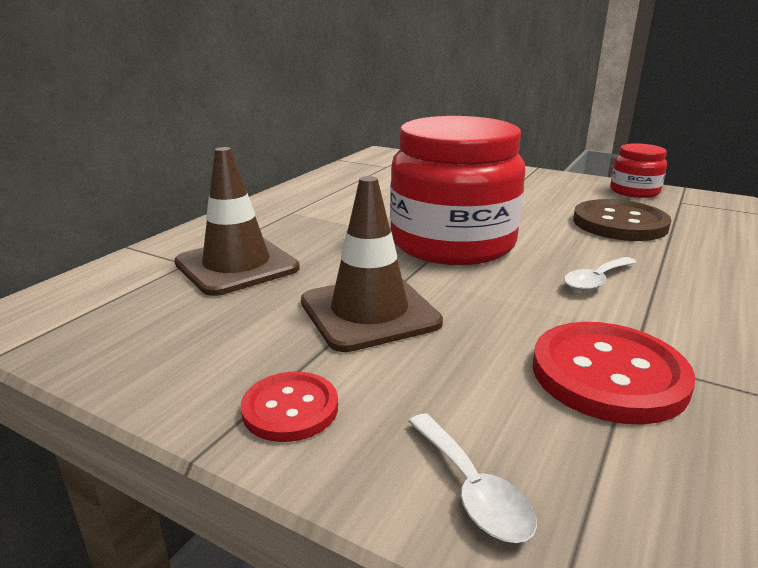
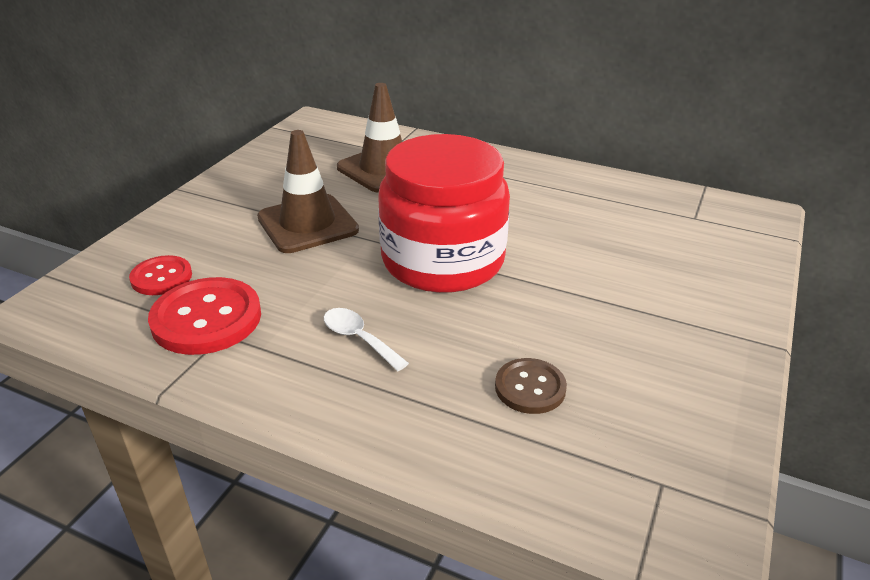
camera: 85 degrees right, 10 degrees up
red button [241,372,338,442] -> red button moved to [129,255,192,295]
white spoon [408,413,537,543] -> none
brown button [573,199,671,241] -> brown button [495,358,567,414], size x0.59
red jar [610,143,667,198] -> none

